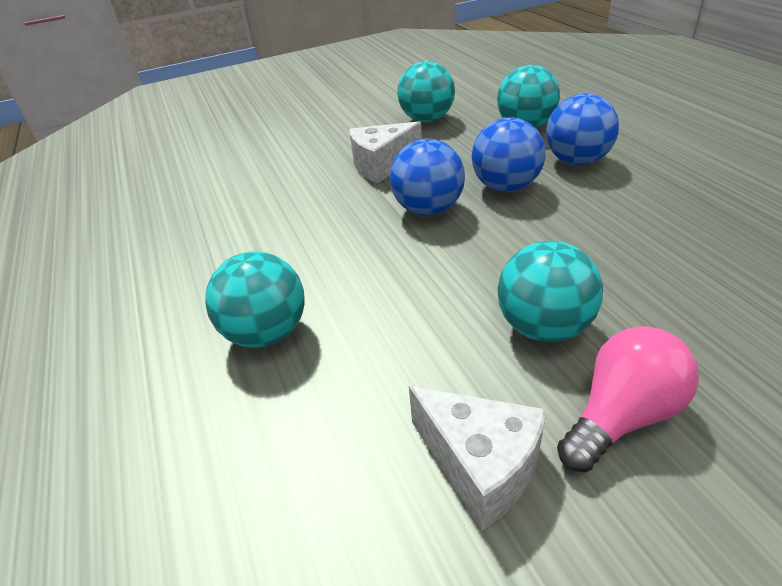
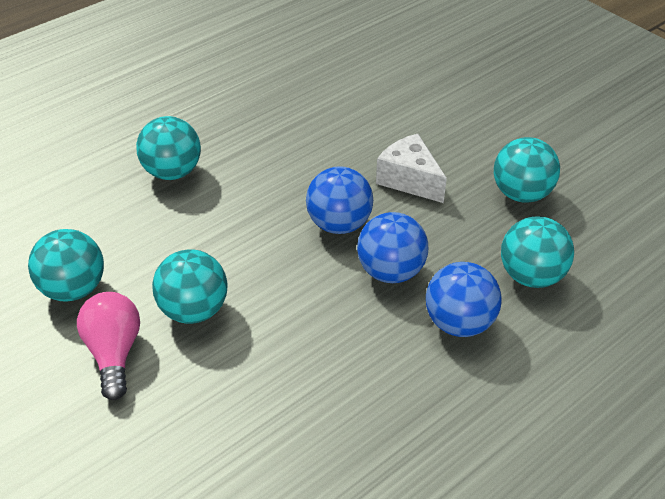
camera: 70 degrees right, 5 degrees up
white cheese [409,386,547,531] -> turquoise ball [28,229,104,302]
pink light bulb [557,326,699,472] -> pink light bulb turned 135 degrees counterclockwise [77,292,140,400]

